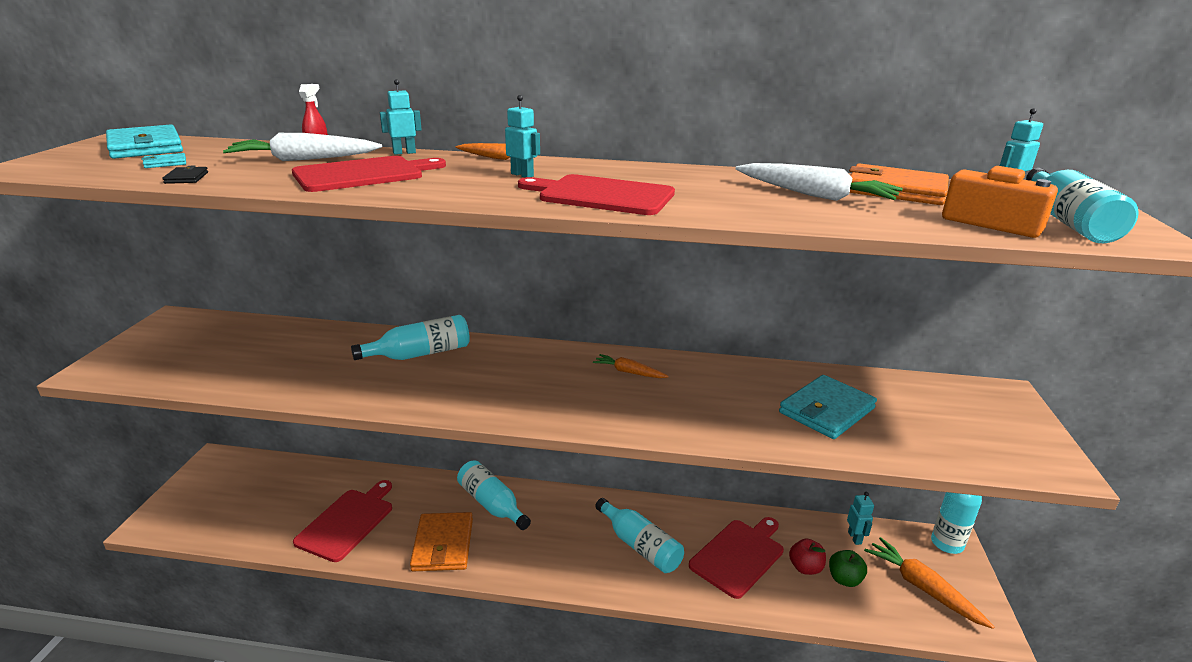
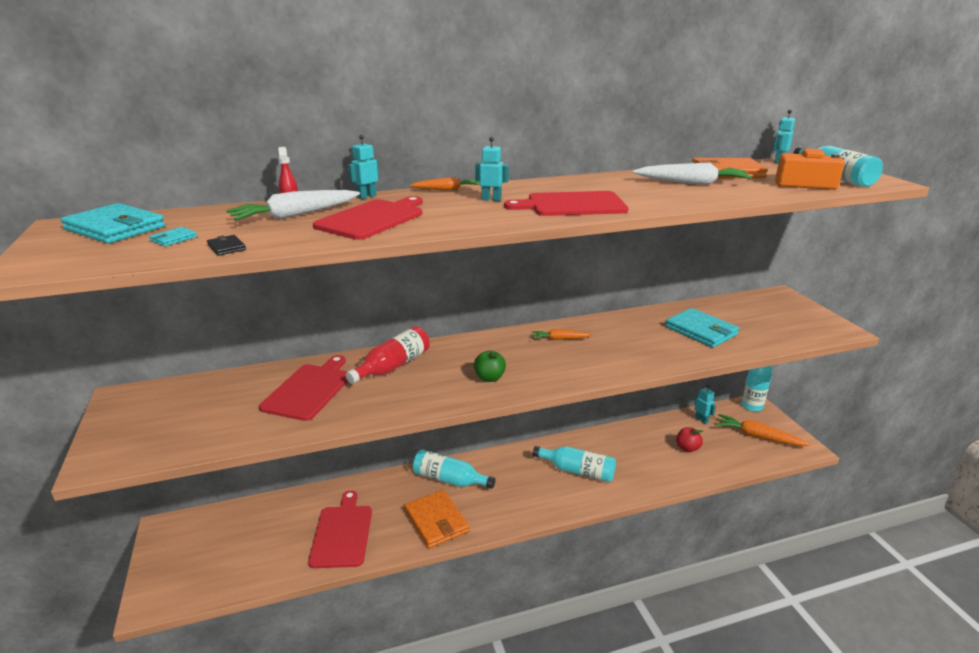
camera: 25 degrees left, 0 degrees up
turquoise bottle [351,315,470,360] -> red bottle [346,326,430,384]
red cutting board [689,517,784,599] -> red cutting board moved to [259,355,348,421]
turquoise wallet [779,375,877,439] -> turquoise wallet turned 60 degrees counterclockwise [665,308,739,348]
green apple [829,550,867,587] -> green apple moved to [474,350,506,382]

